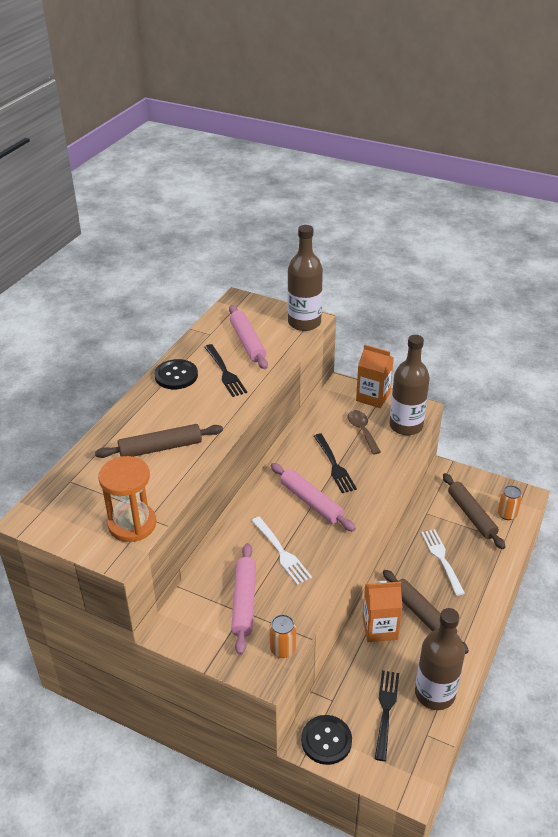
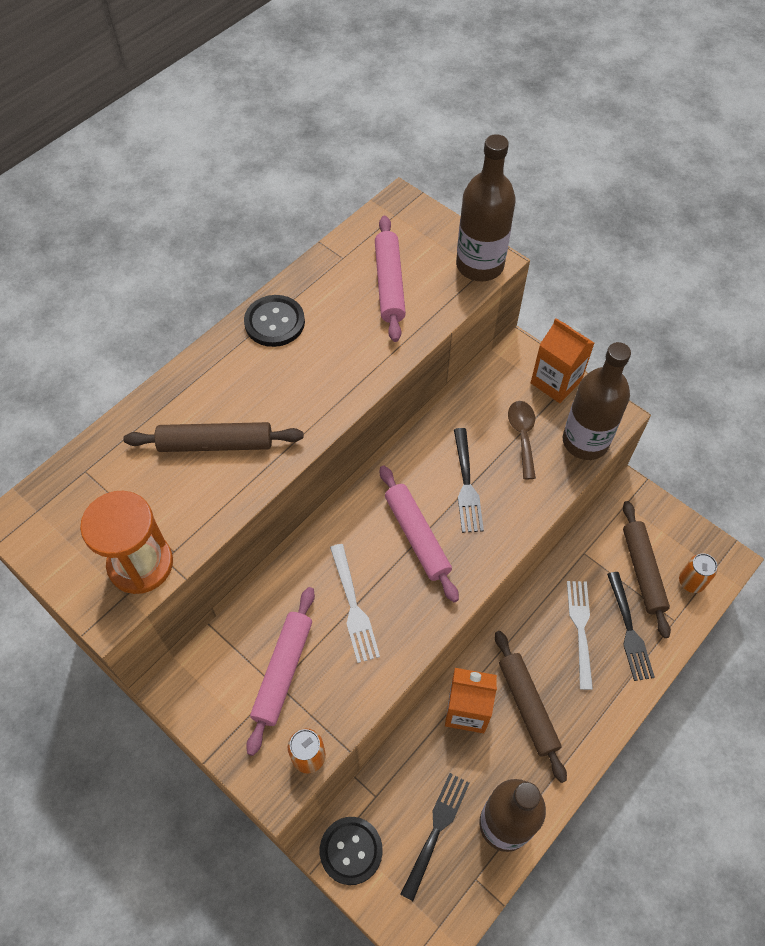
camera: 15 degrees right, 20 degrees up
black fork [204,344,247,397] -> black fork moved to [607,572,655,681]

